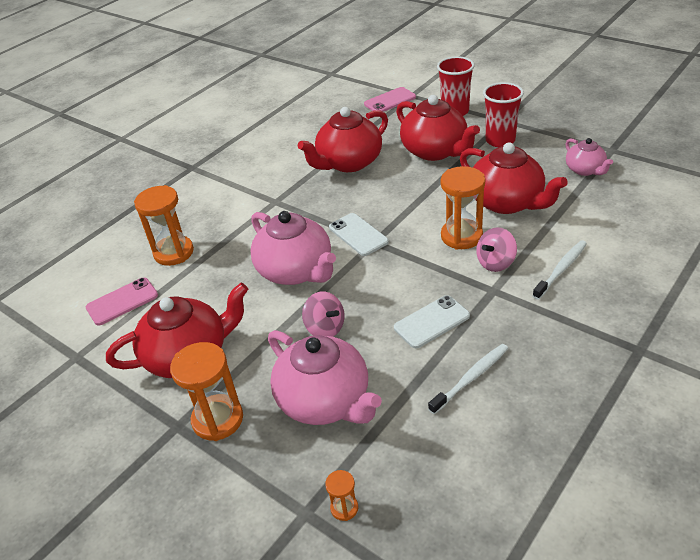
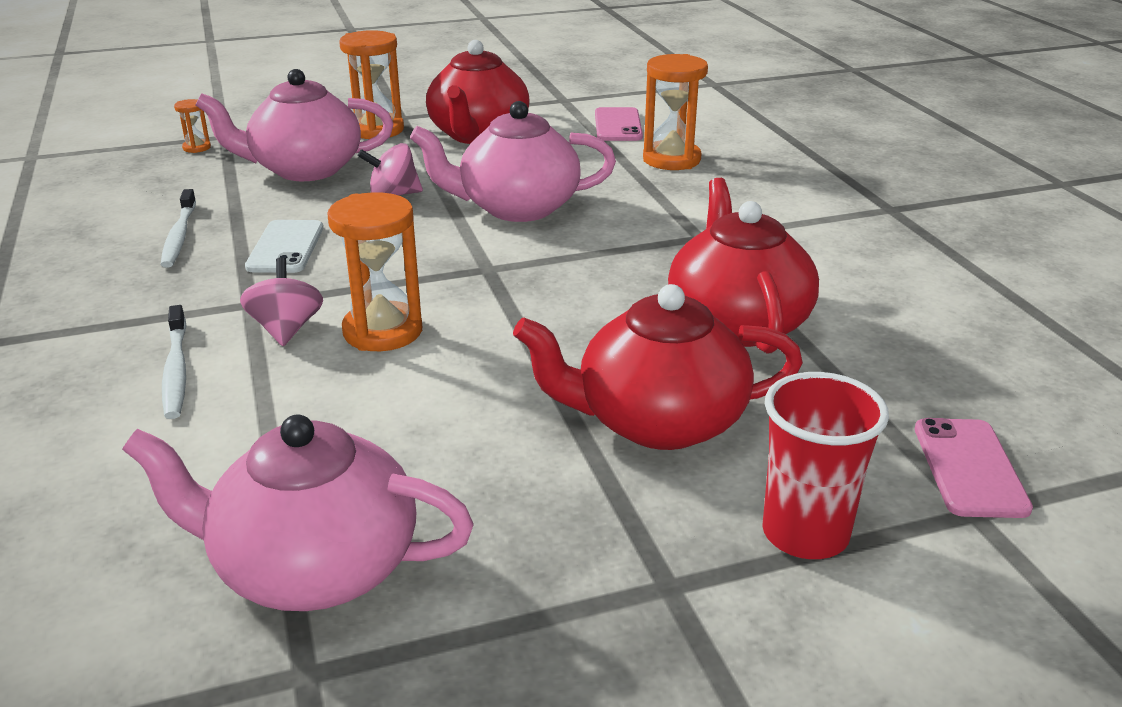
camera: 120 degrees right, 10 degrees down
white phone [329,213,389,256] -> none
red teapot [460,142,568,214] -> none
red cup [483,82,524,147] -> none
pink teapot [565,138,613,176] -> pink teapot [122,415,474,611], size x1.81

